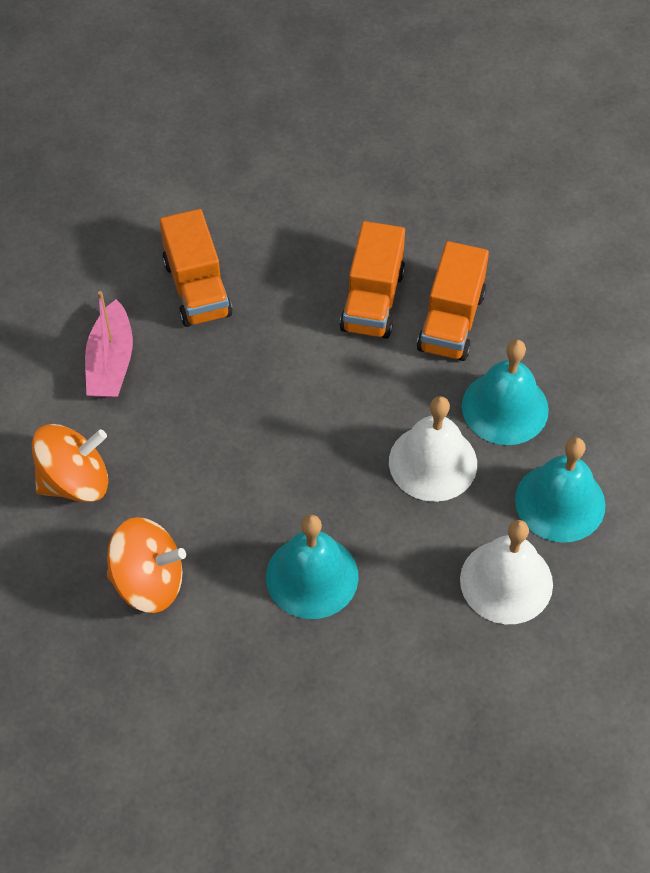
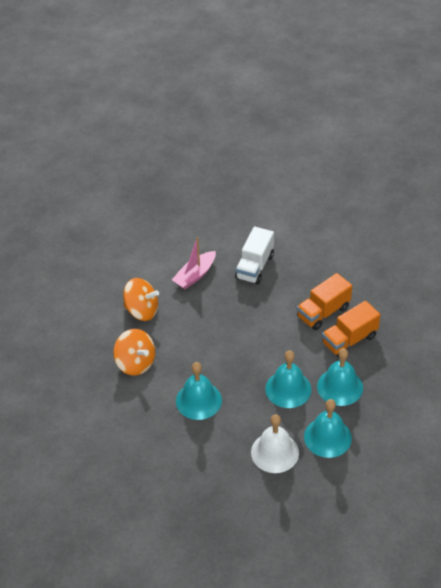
camera: 40 degrees right, 10 degrees down
orange truck [160,209,233,327] -> white truck [235,226,274,285]
white bell [389,396,477,502] -> turquoise bell [265,350,311,408]

